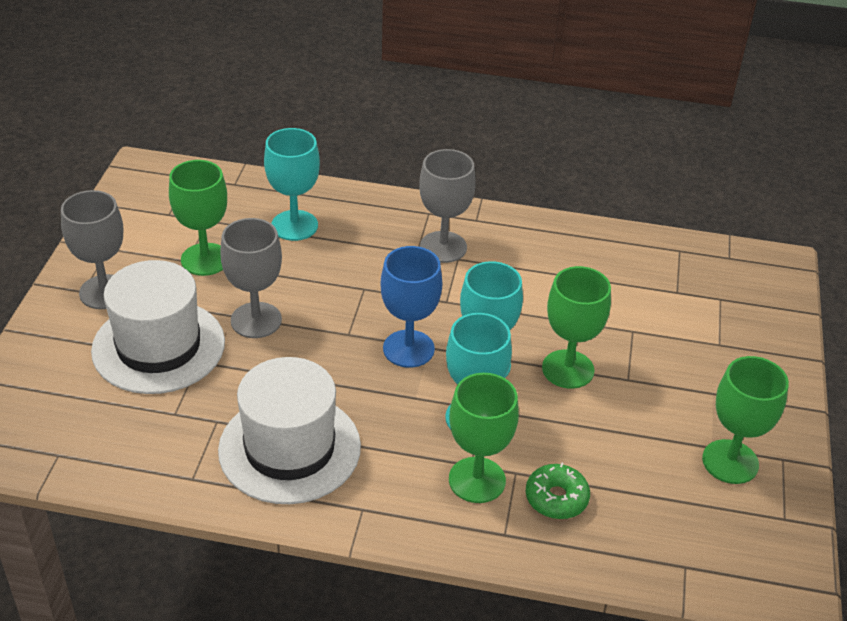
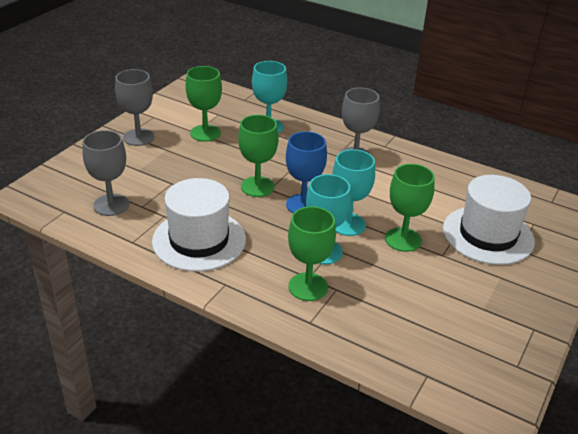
camera: 20 degrees right, 5 degrees down
white hat [91,260,225,394] -> white hat moved to [443,175,535,265]
grey goblet [220,218,282,338] -> grey goblet moved to [82,130,129,216]
green donut [526,463,590,519] -> none
green goblet [702,356,789,484] -> green goblet moved to [238,115,278,197]

